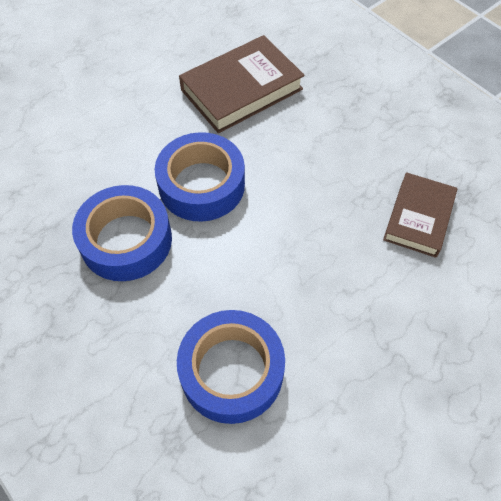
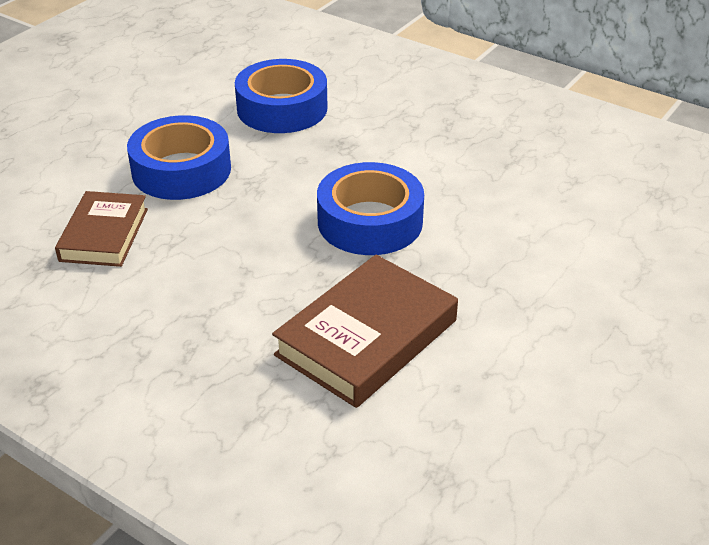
camera: 165 degrees right, 20 degrees down
blue tape [72,185,172,281] -> blue tape moved to [127,115,231,200]

